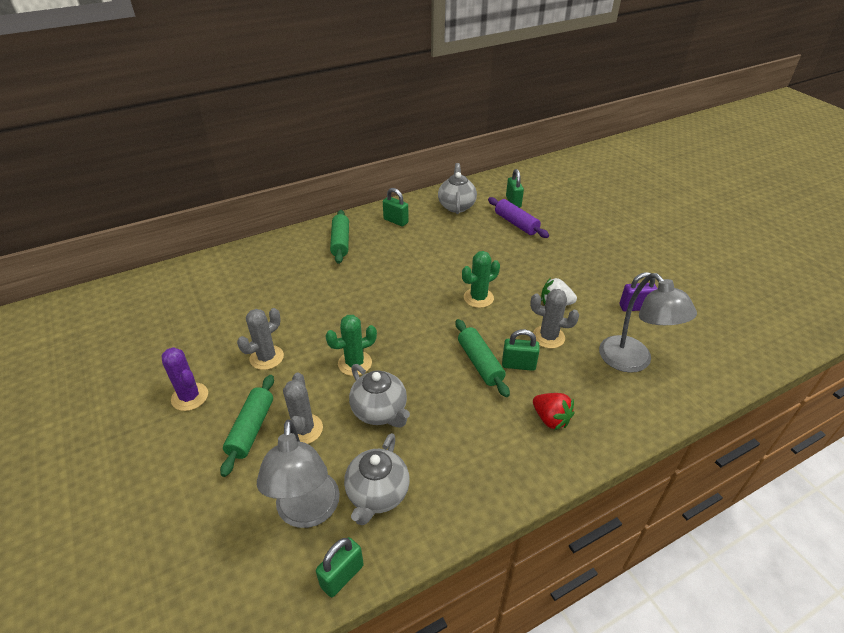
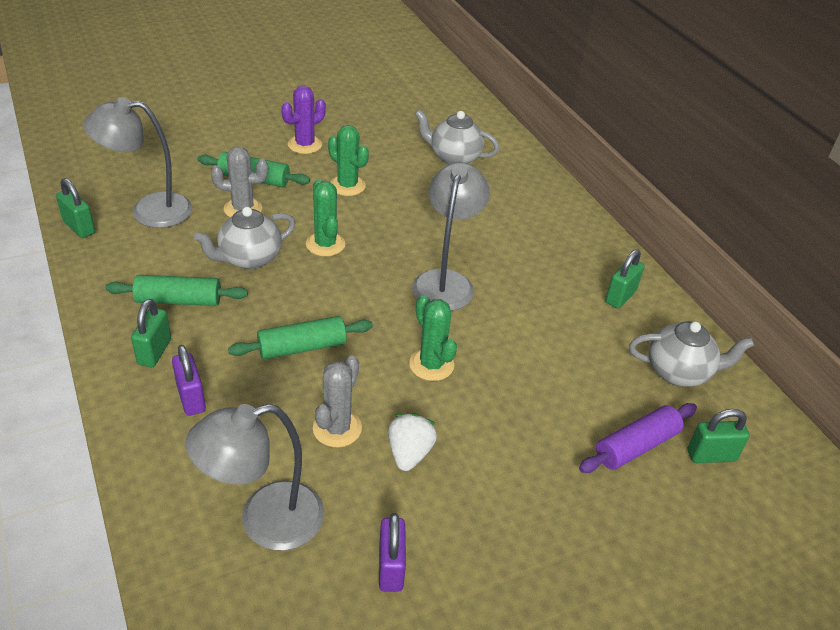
camera: 90 degrees right, 0 degrees up
grey cactus [237,308,284,370] -> green cactus [328,125,369,196]
green rolling pin [330,210,349,264] -> green rolling pin moved to [105,275,248,306]
grey teapot [344,433,410,525] -> grey teapot moved to [415,110,499,164]
green padlock [502,329,540,371] -> green padlock moved to [131,299,171,367]
red strawberry [533,393,574,430] -> purple padlock [172,345,206,416]
none -> grey lamp [412,162,490,311]

